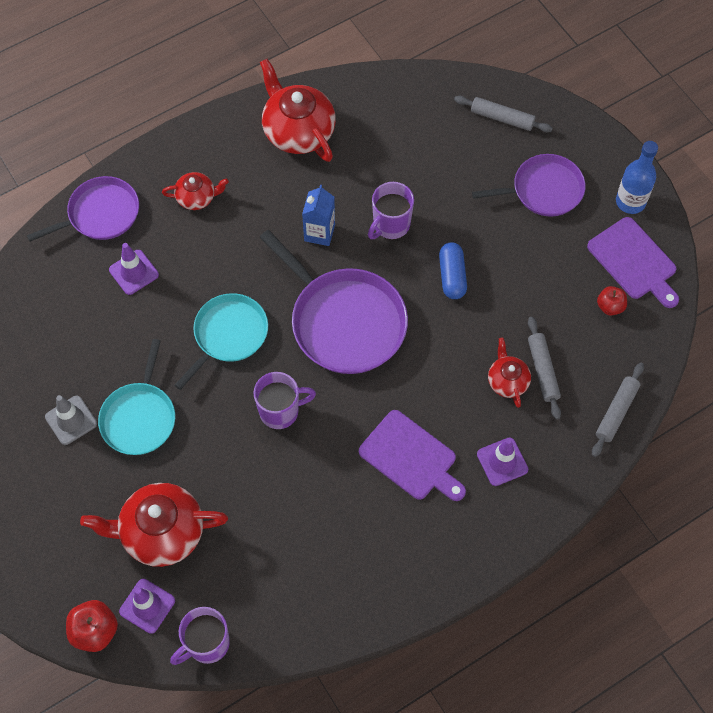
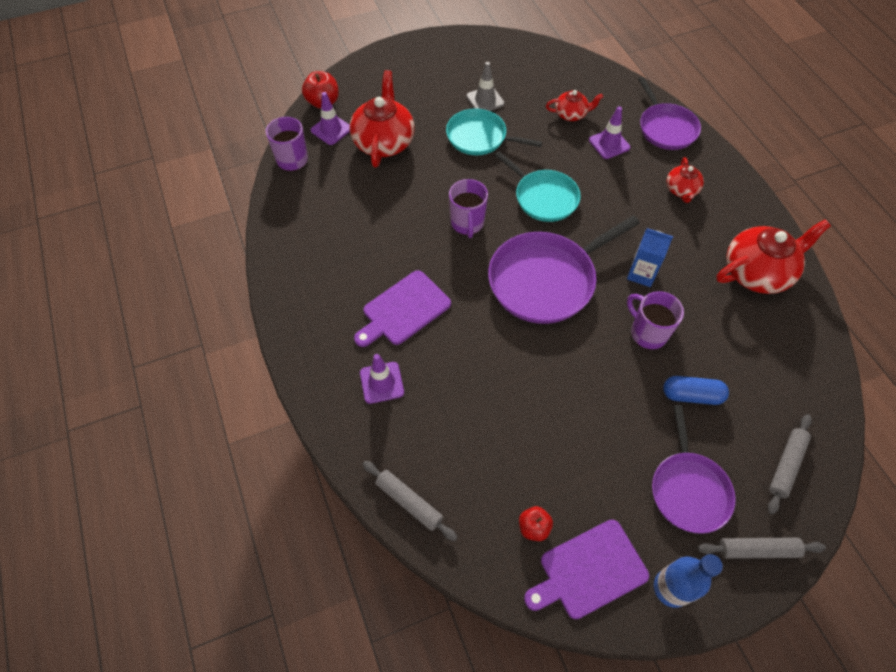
camera: 100 degrees right, 5 degrees down
blue capsule [439,242,467,299] -> blue capsule moved to [663,376,729,405]
red teapot [488,338,531,408] -> red teapot moved to [546,90,603,121]
grey rolling pin [528,317,561,420] -> grey rolling pin moved to [698,537,826,559]

